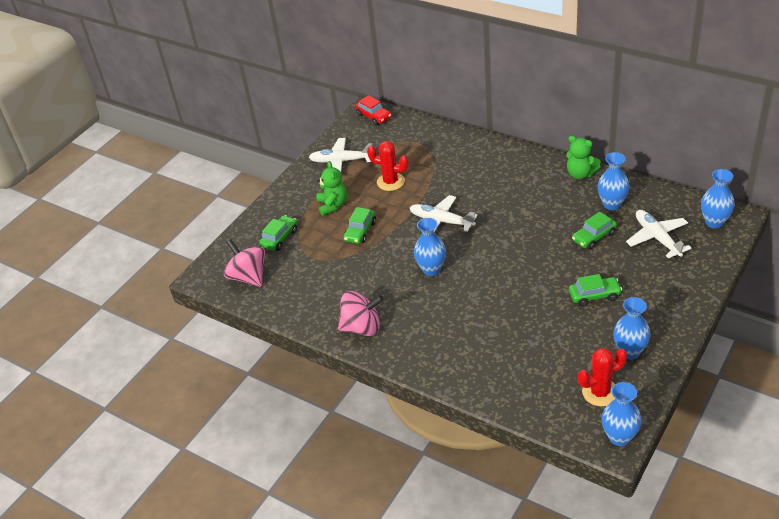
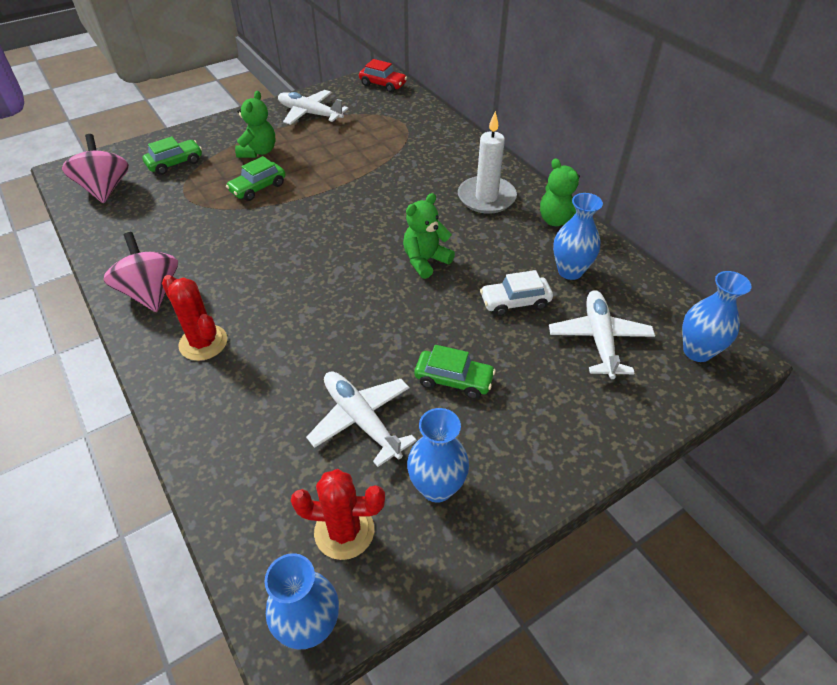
camera: 20 degrees right, 5 degrees up
pink spinning top [338,291,383,336] -> pink spinning top turned 135 degrees counterclockwise [103,232,178,312]
red car [355,95,391,125] -> red car turned 45 degrees counterclockwise [359,59,407,92]
red cactus [367,141,408,191] -> red cactus moved to [162,275,227,361]
white plane [410,195,478,232] -> white plane moved to [306,371,417,467]
blue vase [414,218,446,276] -> none
green car [572,212,617,249] -> white car [480,270,553,316]
none -> green teddy bear [403,193,455,279]
none -> white candle [458,111,517,214]

